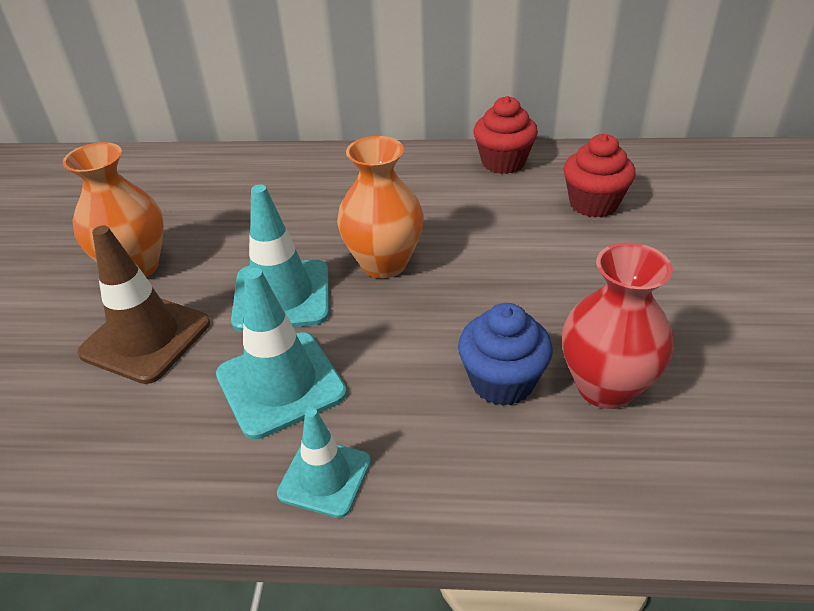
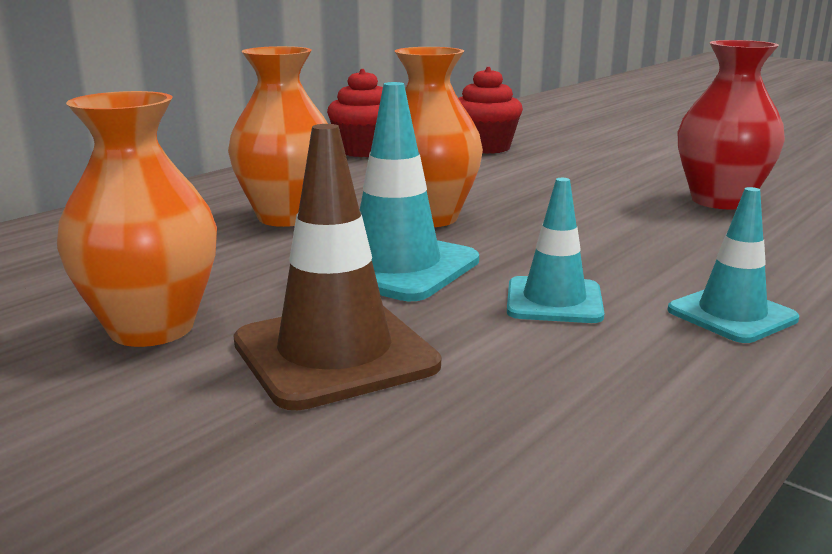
camera: 55 degrees left, 20 degrees down
turquoise traffic cone [216,268,347,439] -> turquoise traffic cone [507,178,604,323], size x0.63
blue cupcake [458,303,553,406] -> none
none -> orange vase [228,46,328,227]

